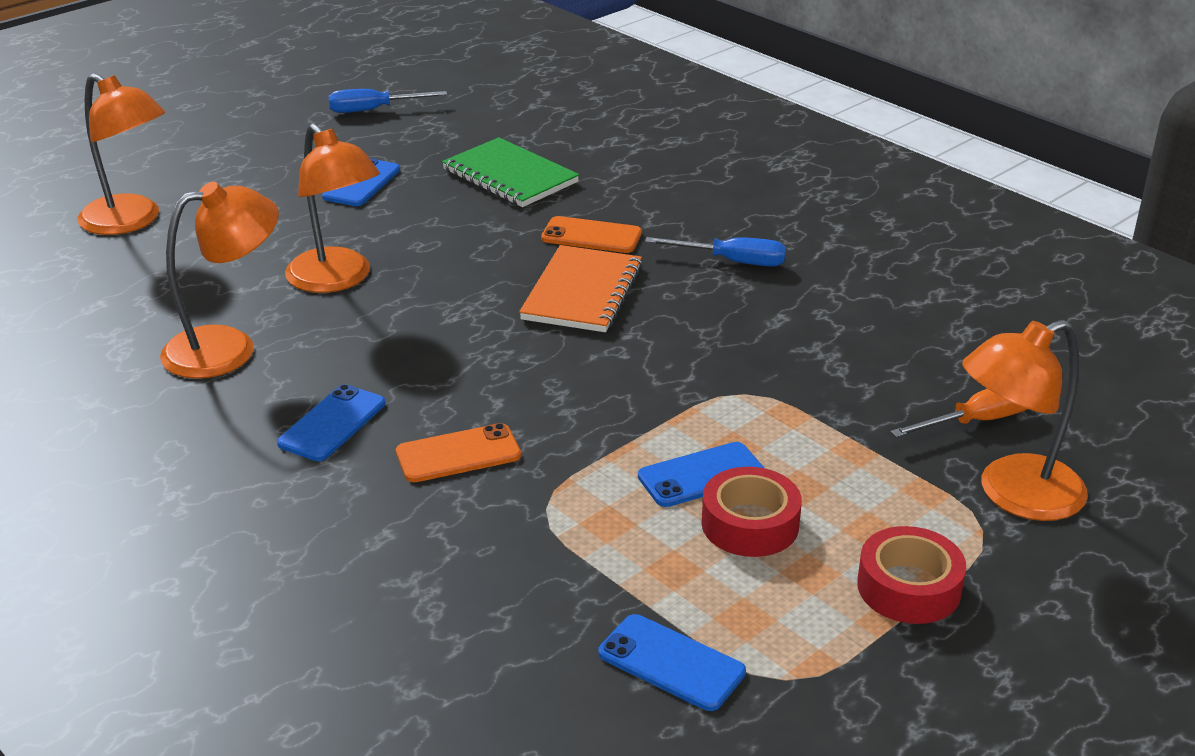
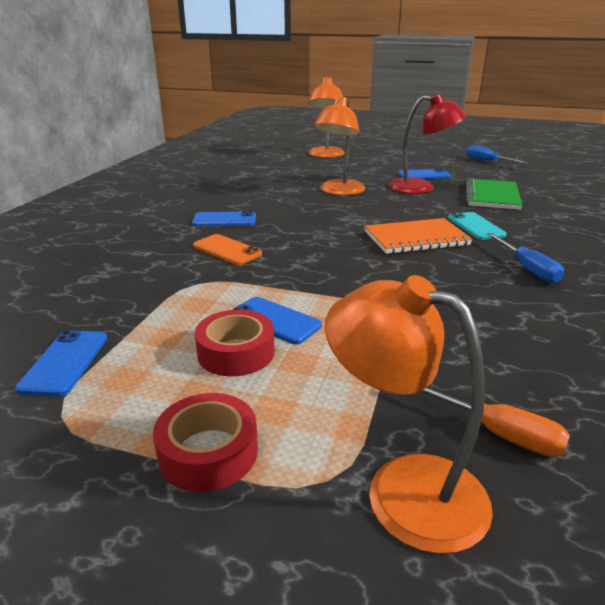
camera: 60 degrees right, 5 degrees down
orange lamp [160,182,279,379] -> none
orange phone [541,216,642,253] -> turquoise phone [448,212,507,240]
none -> red lamp [389,94,467,194]

